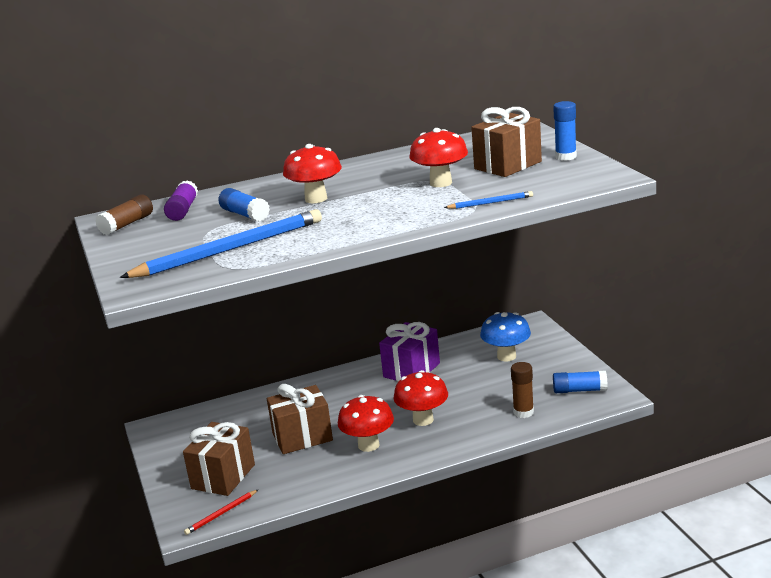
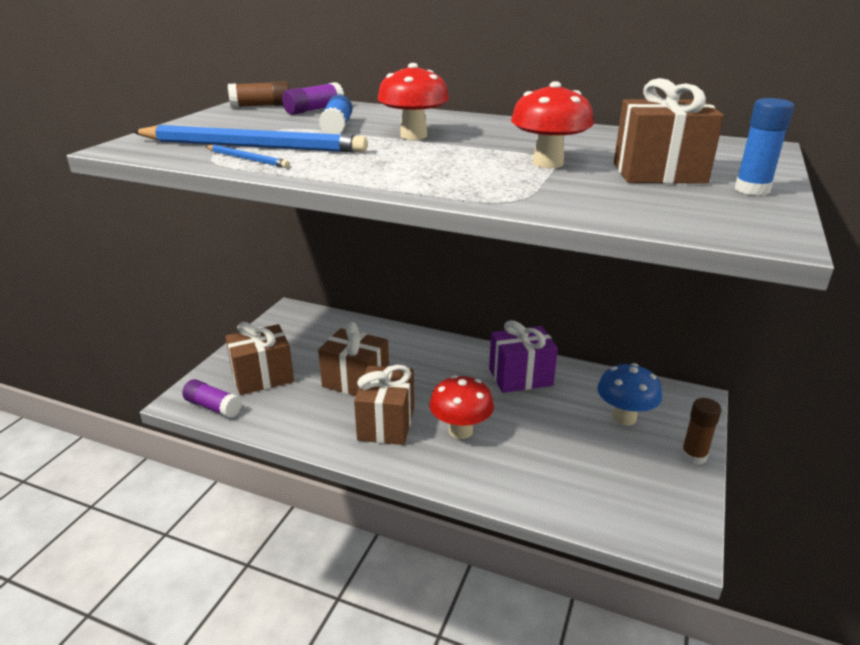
camera: 40 degrees right, 5 degrees up
red pencil [184,490,258,535] -> purple glue stick [182,379,242,418]
red mushroom [338,395,394,452] -> brown gift [354,365,414,445]
blue pencil [444,191,533,209] -> blue pencil moved to [205,145,290,168]
brown glue stick [511,362,534,418] -> brown glue stick moved to [681,398,721,465]
blue glue stick [553,370,608,393] -> none

